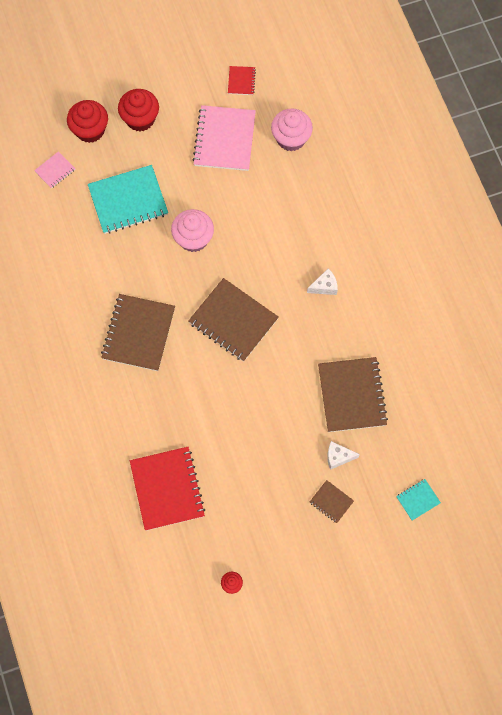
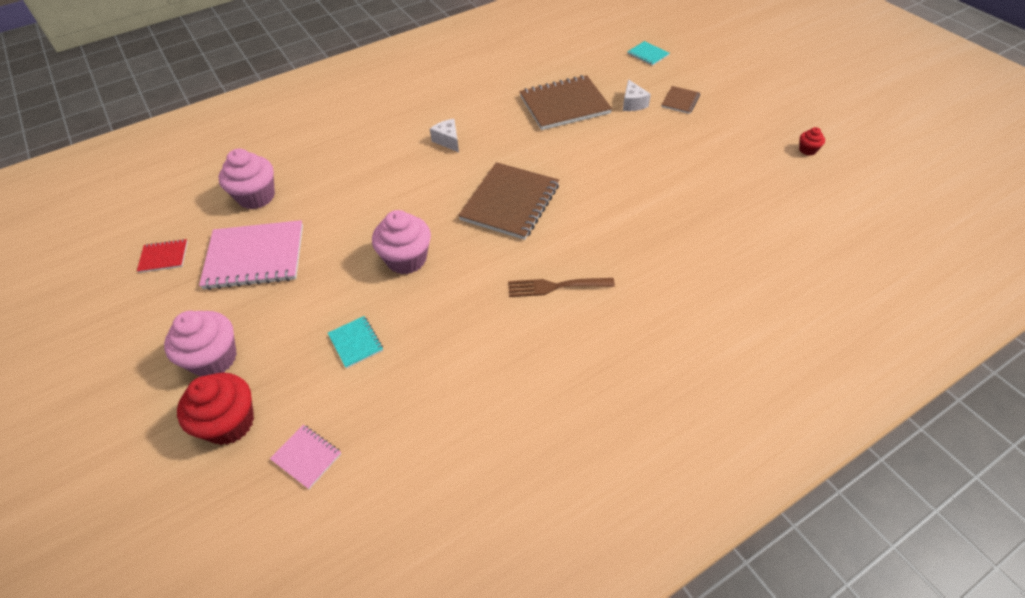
camera: 100 degrees left, 20 degrees down
turquoise notebook [88,165,168,234] -> turquoise notebook [328,316,383,369], size x0.47
brown notebook [101,294,175,371] -> brown fork [508,278,615,297]
red cupcake [118,89,159,131] -> pink cupcake [164,311,237,377]
red notebook [130,447,205,531] -> none

